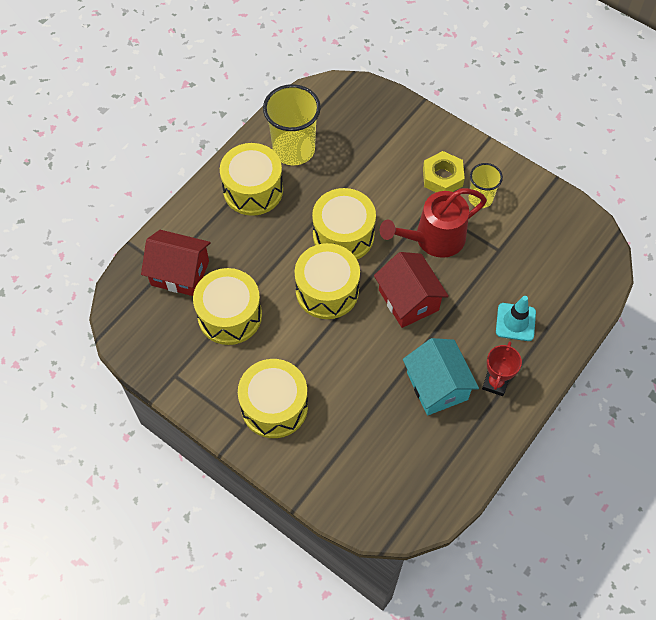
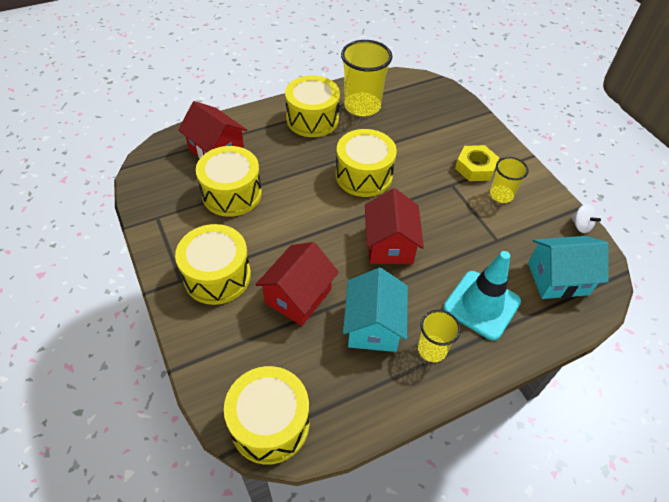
camera: 25 degrees right, 10 degrees down
yellow drum [295,243,360,319] -> yellow drum moved to [224,366,309,464]
red watering can [380,188,487,258] -> none
red trophy [482,341,522,396] -> yellow cup [418,310,461,362]
turquoise traffic cone [496,296,536,341] -> turquoise traffic cone [443,251,521,341], size x1.54
none -> red house [255,242,339,326]
none -> turquoise house [528,236,609,299]
none -> white spinning top [571,204,601,233]

